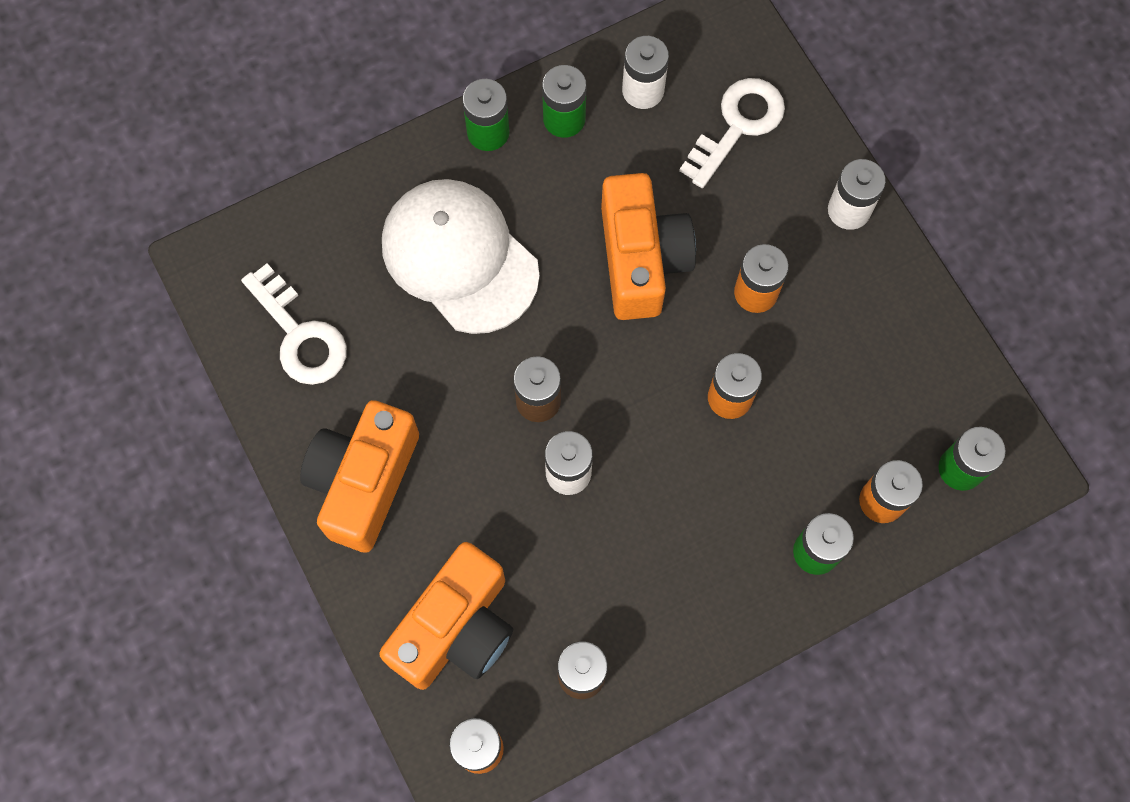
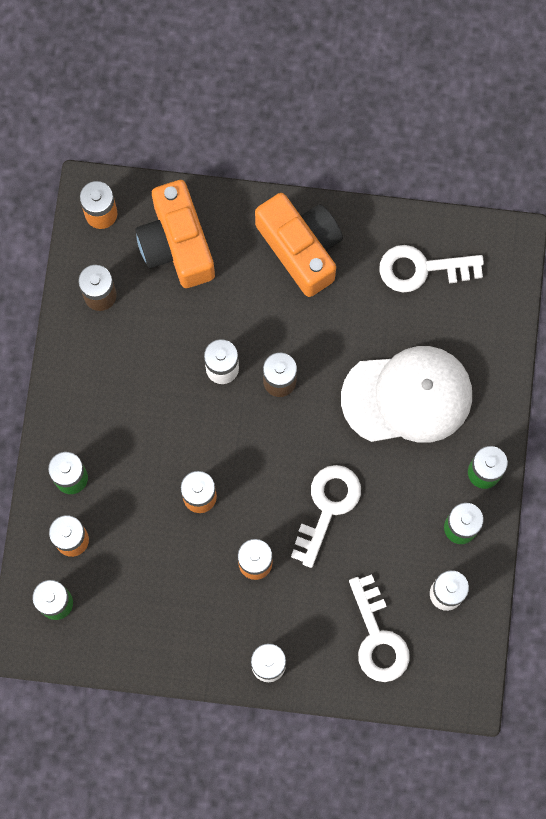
camera: 125 degrees right, 5 degrees up
orange camera [601,173,696,320] -> white key [291,465,361,568]

